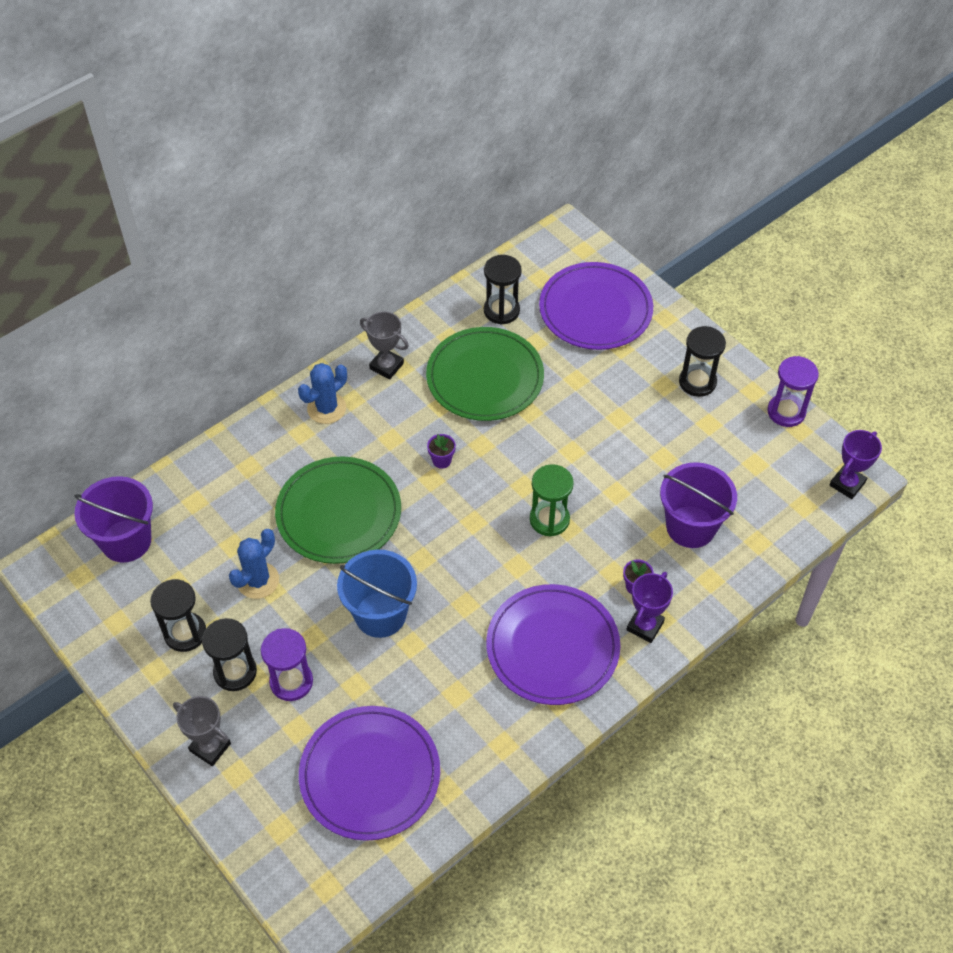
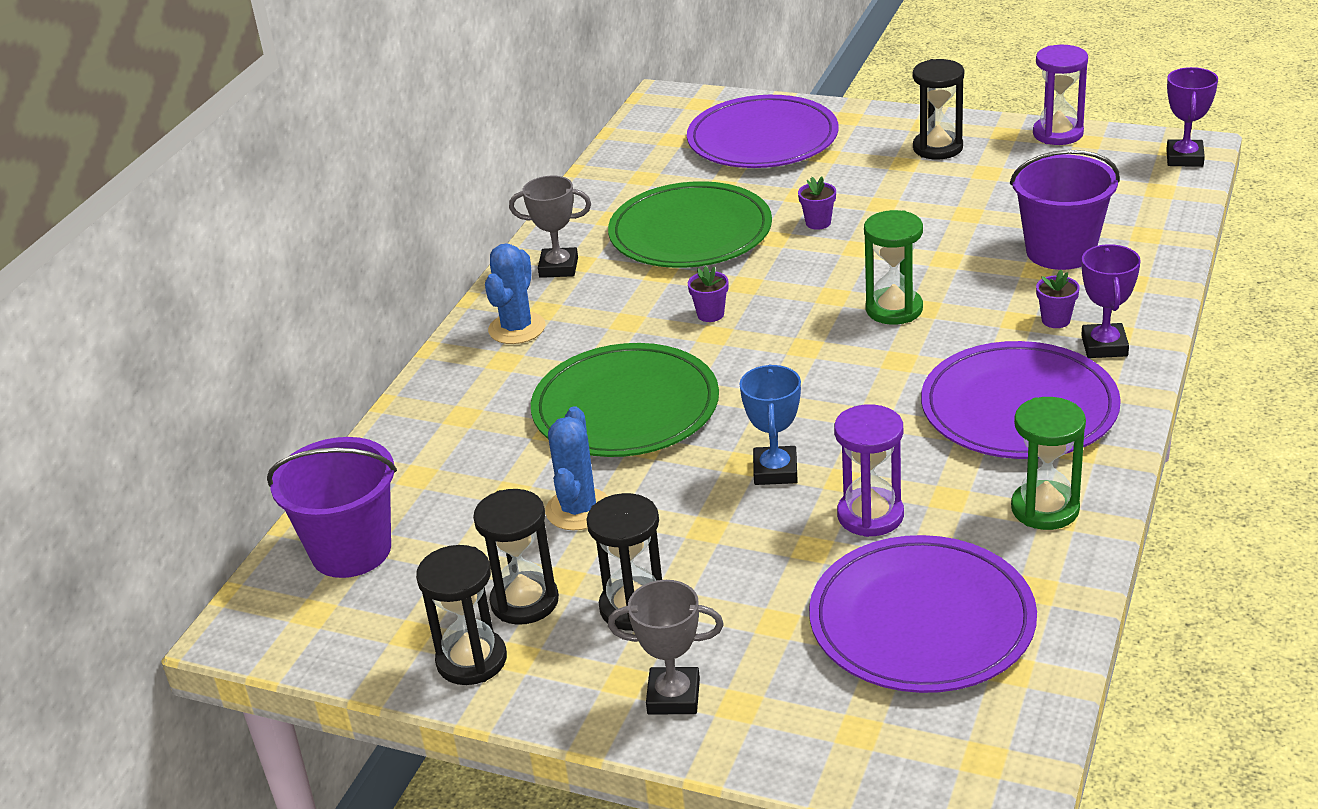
camera: 25 degrees left, 20 degrees down
purple hourglass [261,628,313,701] -> purple hourglass moved to [834,404,904,537]
blue bucket [337,550,417,638] -> blue trophy [740,365,801,485]
black hourglass [484,255,522,325] -> black hourglass moved to [416,545,507,685]
none -> purple flower pot [798,176,836,230]
none -> green hourglass [1011,397,1086,530]

